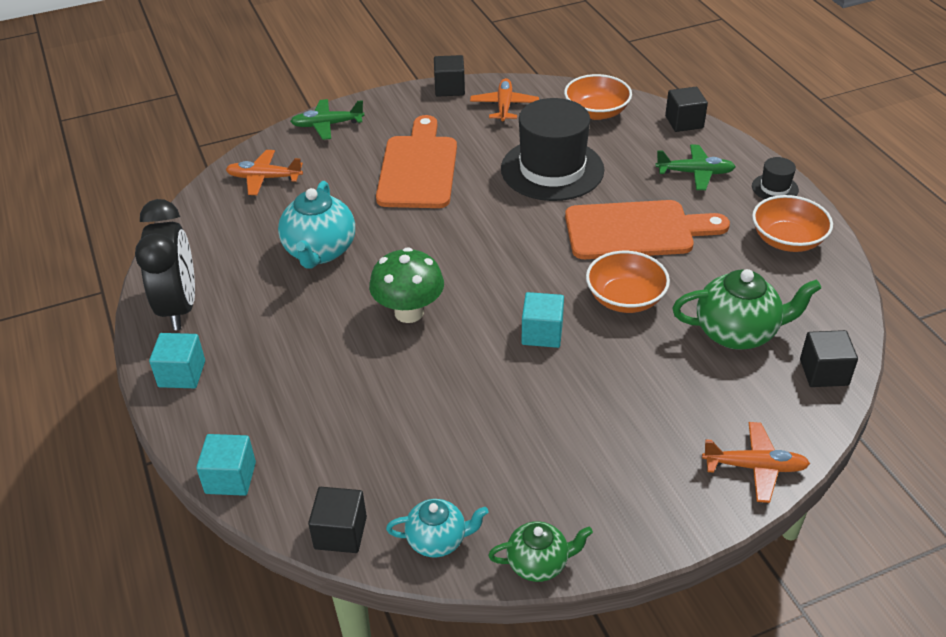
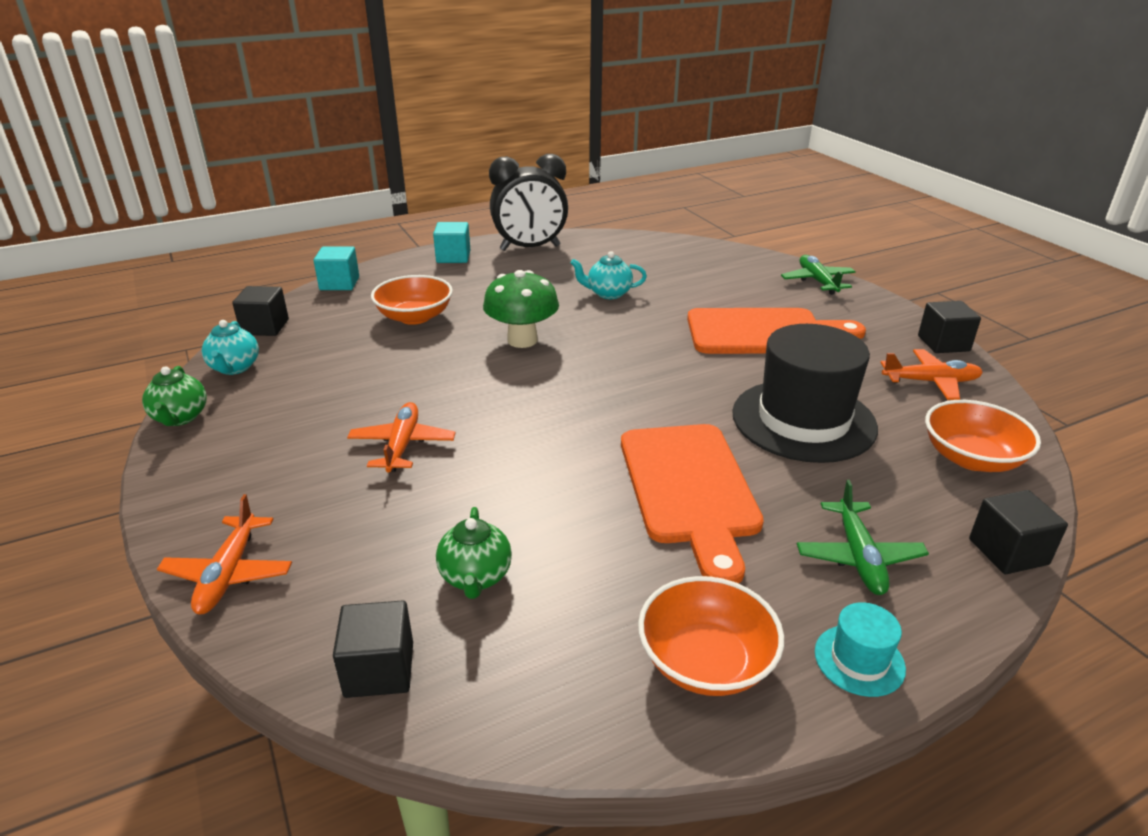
camera: 85 degrees right, 10 degrees down
orange plane [226,150,303,195] -> orange plane moved to [347,402,456,473]
turquoise teapot [278,181,355,269] -> turquoise teapot [571,251,647,299], size x0.61
turquoise cube [522,292,564,348] -> none
orange bowl [586,251,670,313] -> orange bowl moved to [371,275,453,325]
green teapot [672,269,821,350] -> green teapot [436,507,512,599], size x0.61
black hat [752,157,799,199] -> turquoise hat [815,602,906,697]

